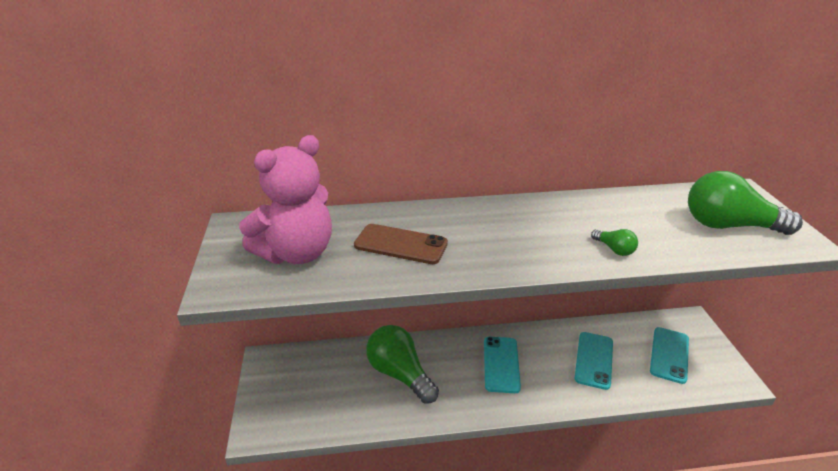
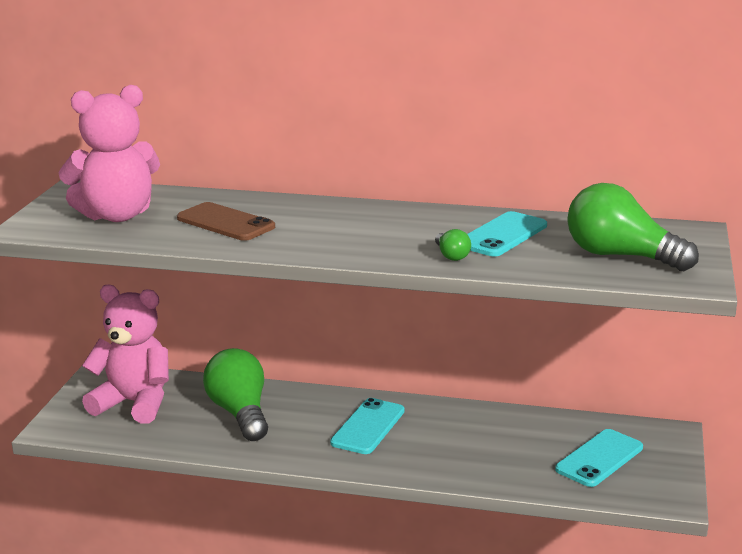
camera: 20 degrees right, 10 degrees down
turquoise phone [575,332,613,390] -> turquoise phone moved to [467,211,547,256]
none -> pink teddy bear [82,284,169,424]

